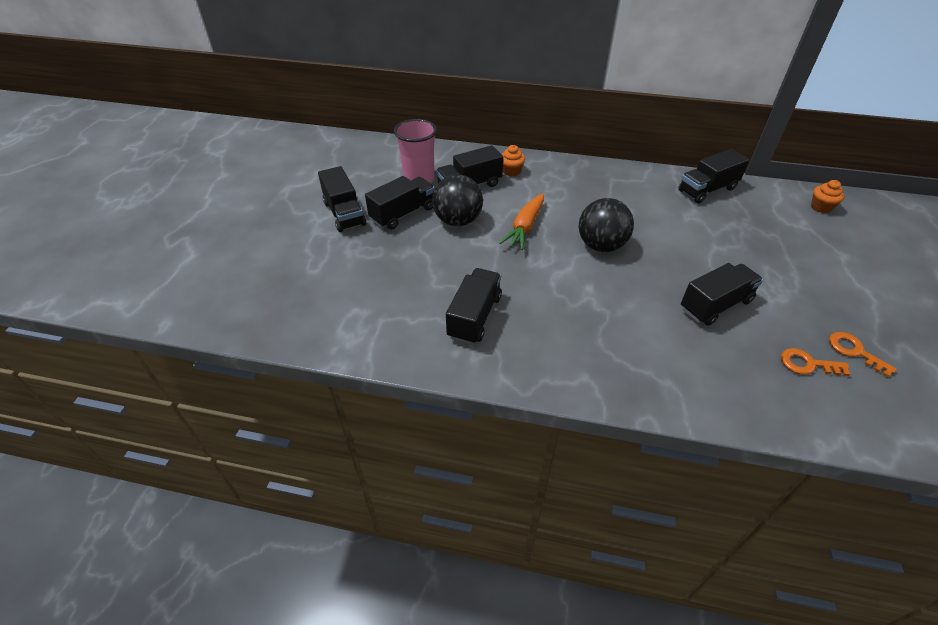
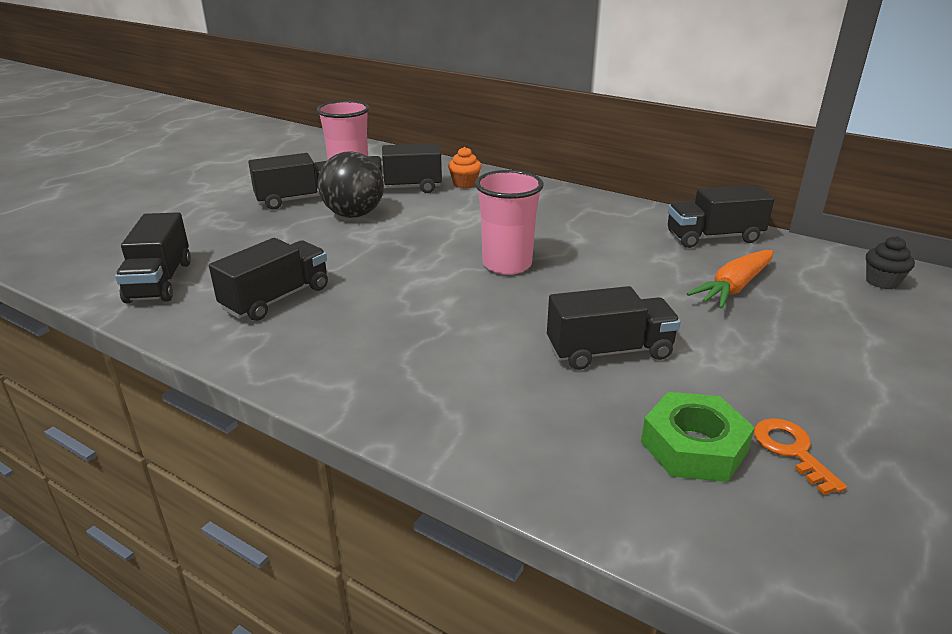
camera: 20 degrees right, 15 degrees down
black truck [318,166,366,232] -> black truck moved to [115,212,191,303]
orange carrot [499,194,544,250] -> orange carrot moved to [687,250,773,309]
black ball [579,198,634,252] -> pink cup [475,170,544,275]
orange key [781,348,850,376] -> green nut [641,392,755,482]
orange cupcake [811,180,844,213] -> black cupcake [866,236,915,289]

